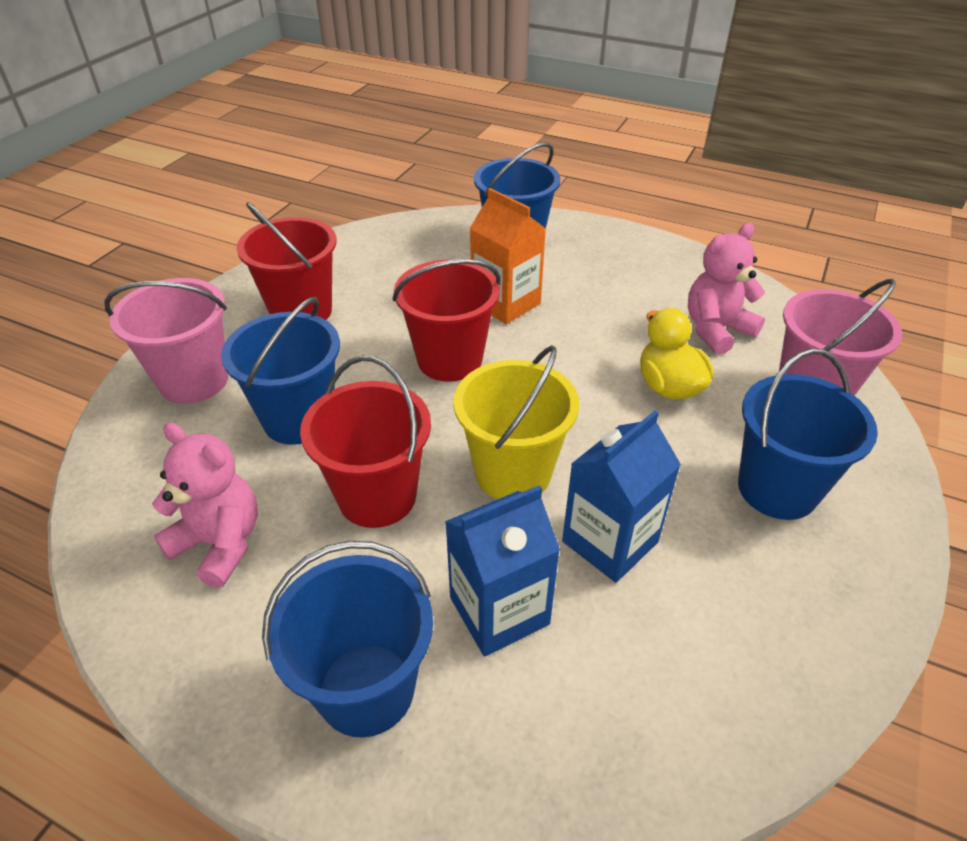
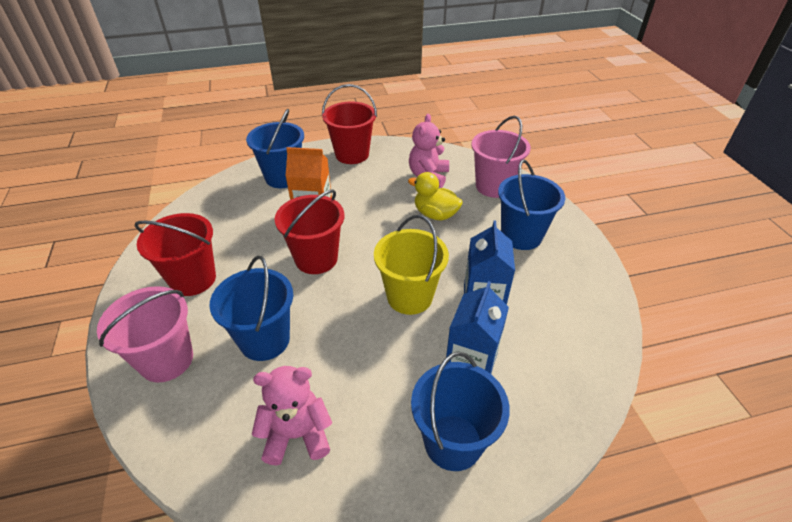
camera: 40 degrees left, 0 degrees up
red bucket [300,356,431,528] -> red bucket moved to [322,84,377,164]

